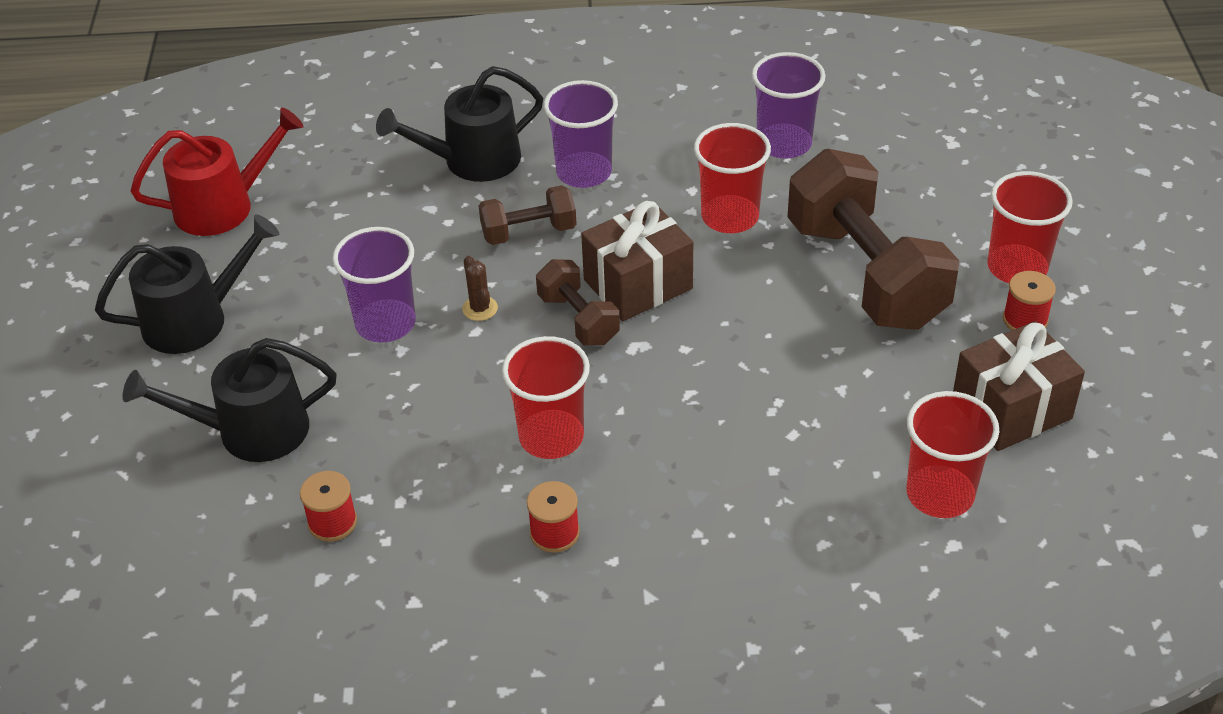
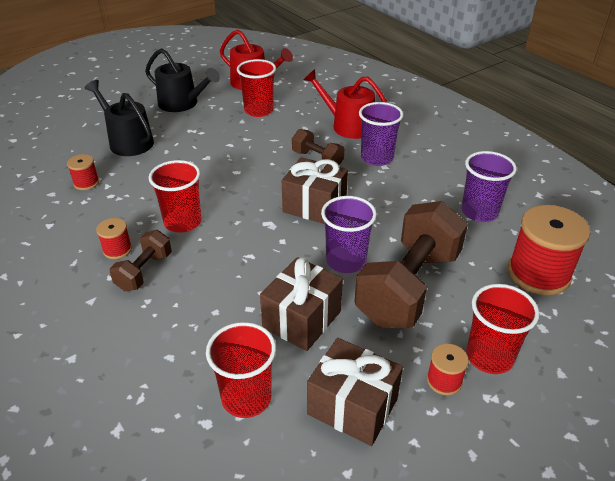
camera: 55 degrees right, 5 degrees down
purple cup [332,227,416,343] -> purple cup moved to [321,196,377,273]
black watering can [376,66,543,182] -> red watering can [303,69,388,139]
brown cactus [462,256,498,321] -> none
brown dumbbell [536,259,620,345] -> brown dumbbell moved to [110,230,172,291]
red cup [694,123,771,233] -> red cup moved to [237,59,276,117]
none -> brown gift [260,257,343,351]
none -> red spool [508,205,591,295]

